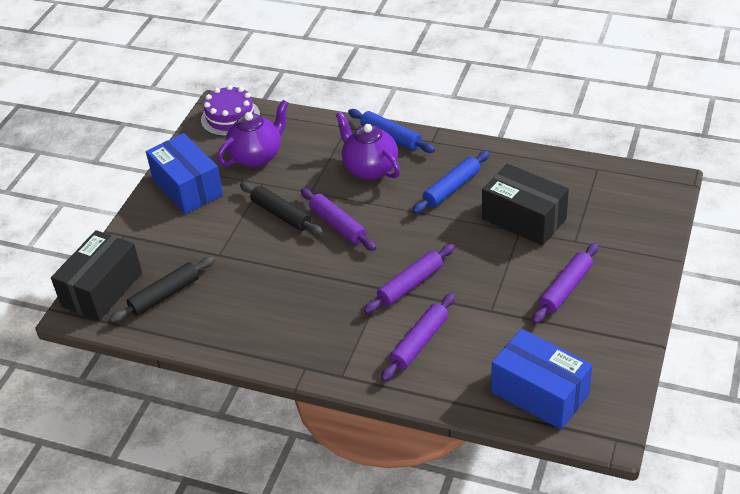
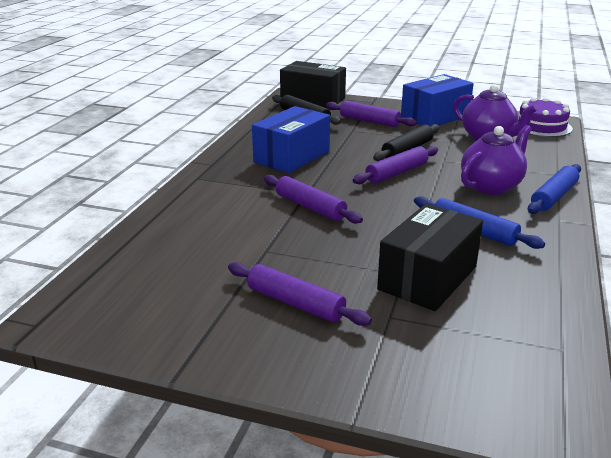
camera: 85 degrees right, 15 degrees down
purple rolling pin [381,293,455,382] -> purple rolling pin moved to [326,101,417,127]
blue box [491,329,592,430] -> blue box moved to [252,106,330,173]

